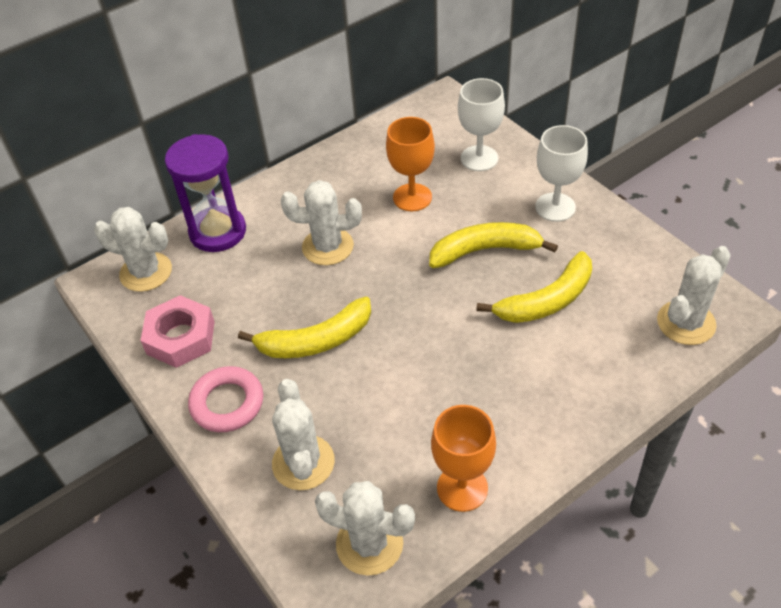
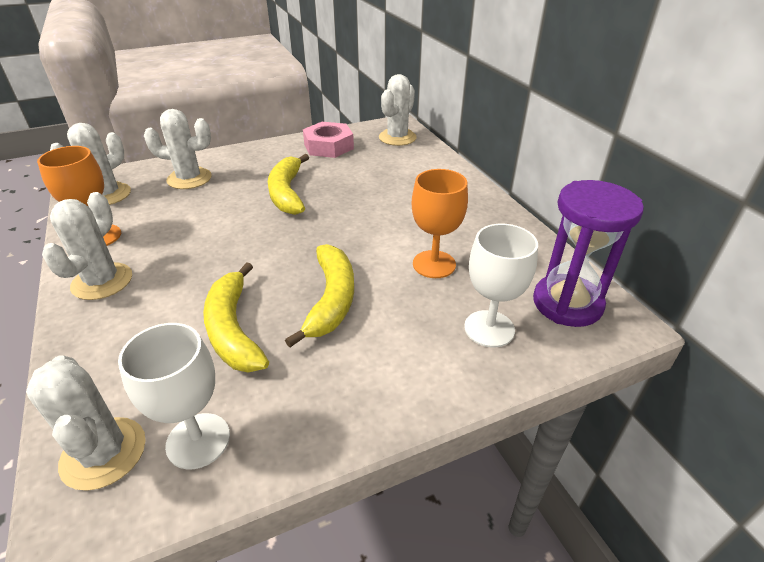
camera: 100 degrees right, 10 degrees down
purple hourglass [165,134,246,252] -> purple hourglass moved to [533,180,644,327]
pink ring [188,366,263,432] -> none
white cactus [281,180,362,265] -> white cactus moved to [42,192,132,300]
white goblet [535,125,588,222] -> white goblet moved to [118,323,230,469]

